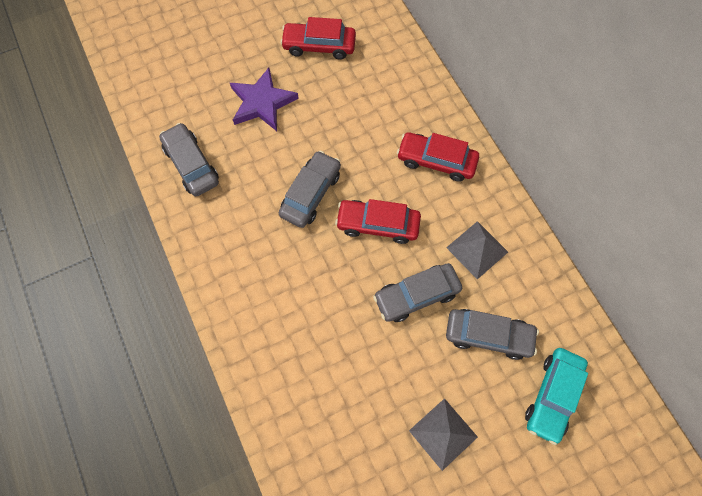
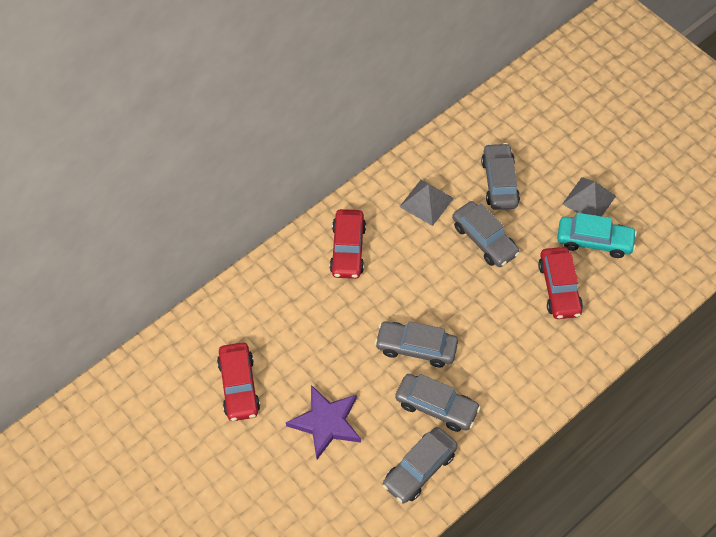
camera: 105 degrees left, 10 degrees down
red car [335,199,421,244] -> red car moved to [538,247,583,319]
turquoise car [525,348,588,445] -> turquoise car moved to [557,213,637,258]
none -> grey car [395,374,481,432]

